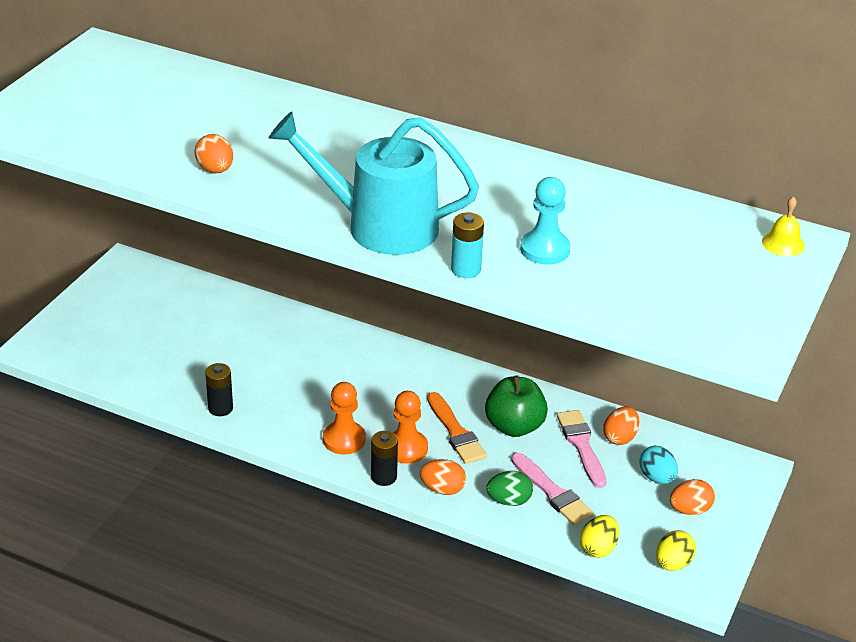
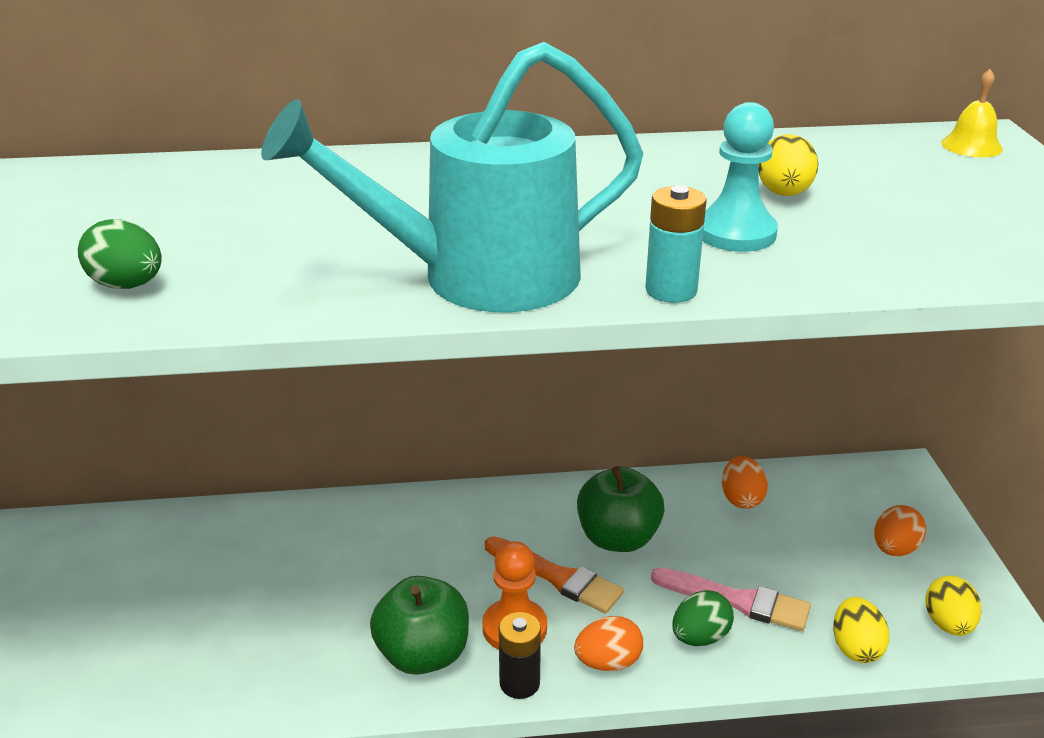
camera: 30 degrees left, 5 degrees down
orange egg [194,134,233,173] -> green egg [78,219,162,289]
black battery [205,363,233,416] -> none
orange pawn [323,382,366,454] -> green apple [370,576,469,675]
pink brush [557,410,606,488] -> none
turquoise egg [639,446,678,484] -> none
none -> yellow egg [759,134,819,196]

